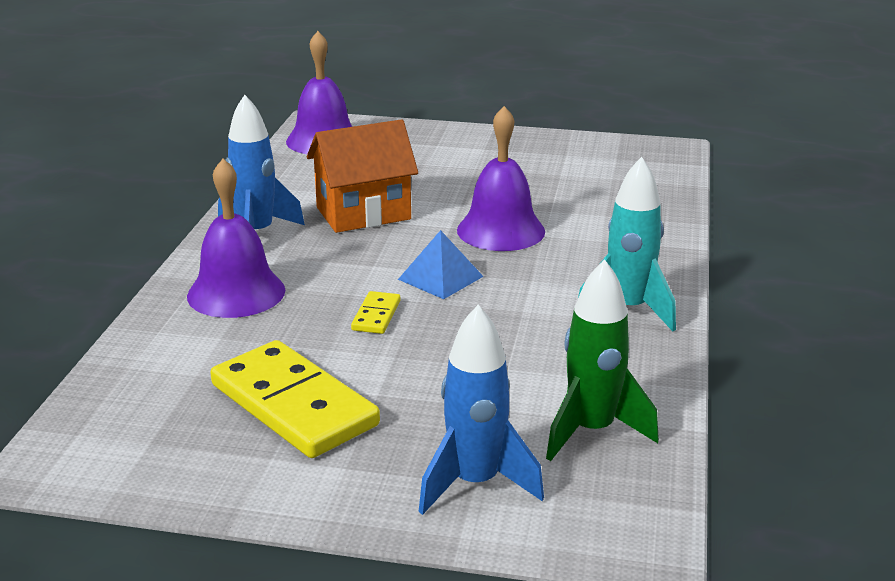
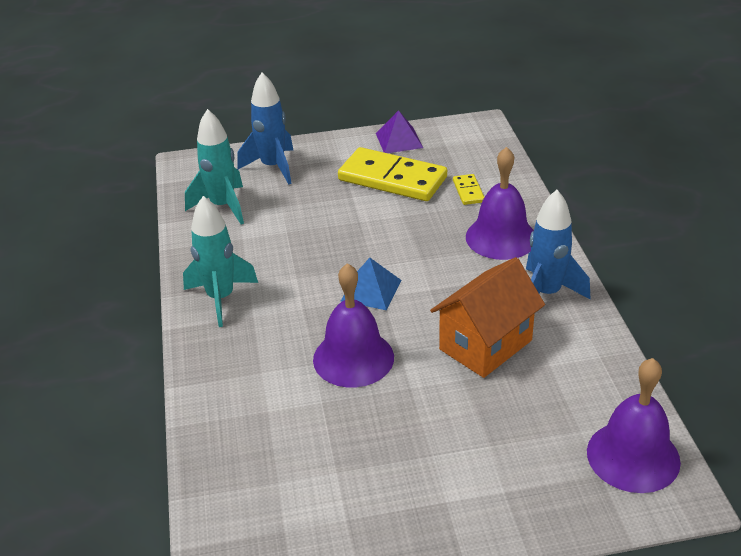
camera: 160 degrees right, 10 degrees up
yellow domino [351,291,400,334] -> yellow domino moved to [453,174,484,205]
green rocket [546,259,659,461] -> turquoise rocket [185,109,244,224]
none -> purple pyramid [376,110,423,153]

